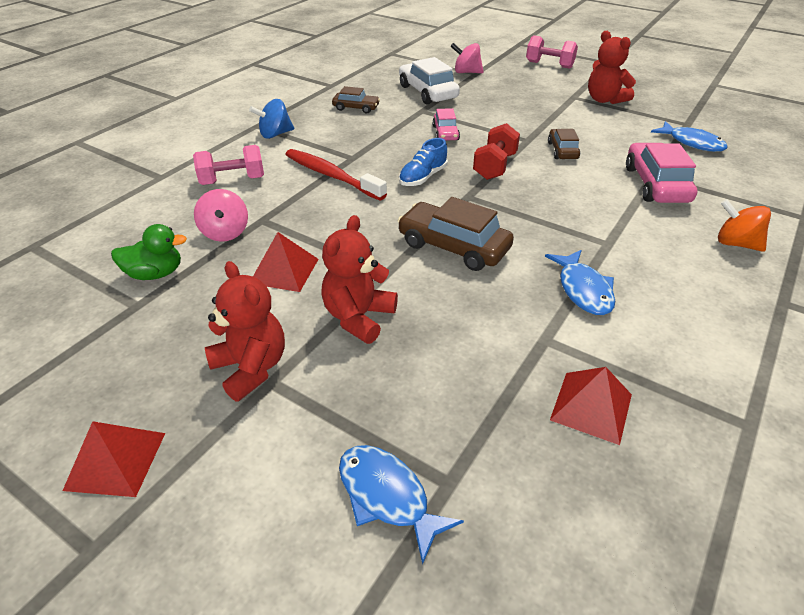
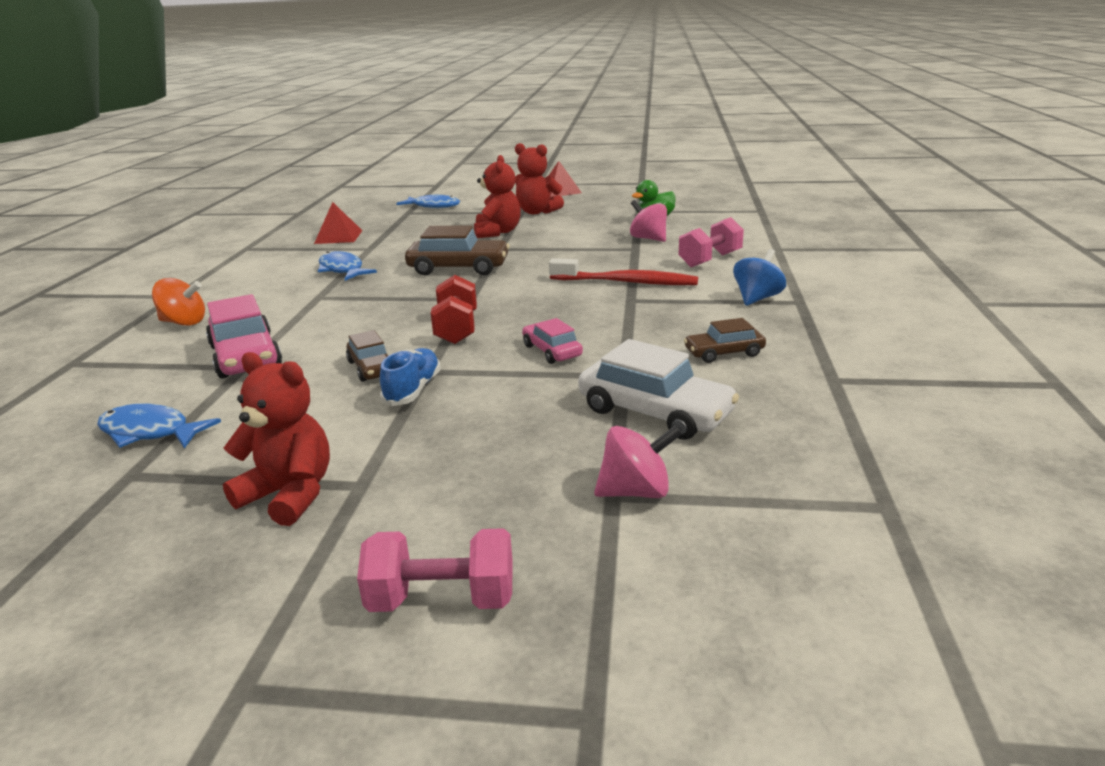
camera: 155 degrees right, 15 degrees down
red pyramid [253,232,319,292] -> none
blue shoe [399,138,448,186] -> blue shoe moved to [380,348,441,406]

